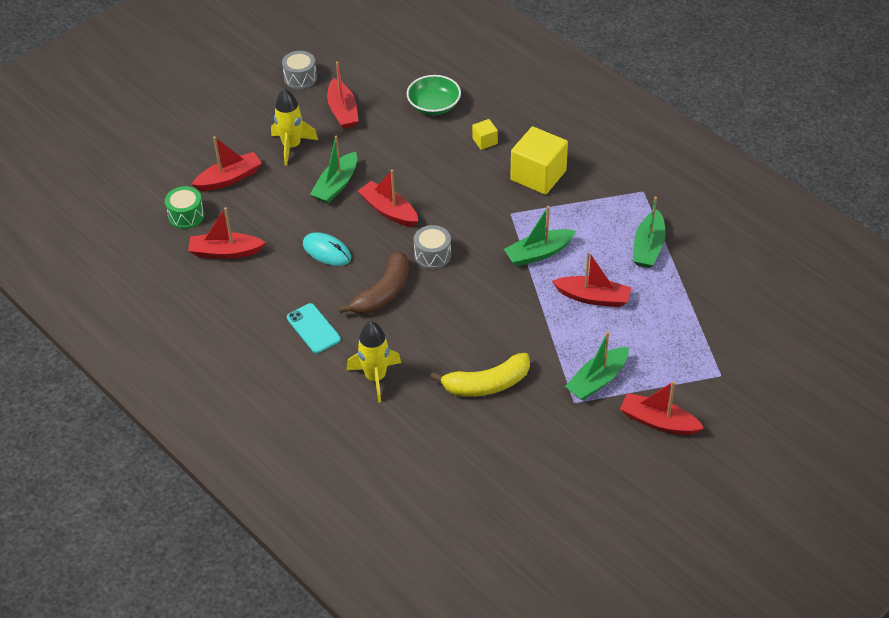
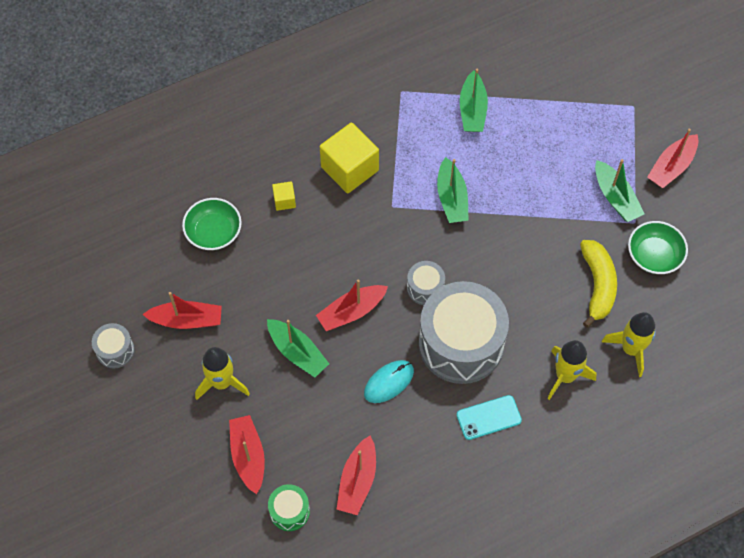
camera: 75 degrees left, 15 degrees up
brown banana [339,251,409,314] -> grey drum [419,281,509,384]
red boat [552,251,631,307] -> none
green boat [633,197,666,268] -> green boat turned 60 degrees clockwise [460,69,488,132]
none -> yellow rocket [602,312,656,377]
none -> green bowl [628,221,688,274]

